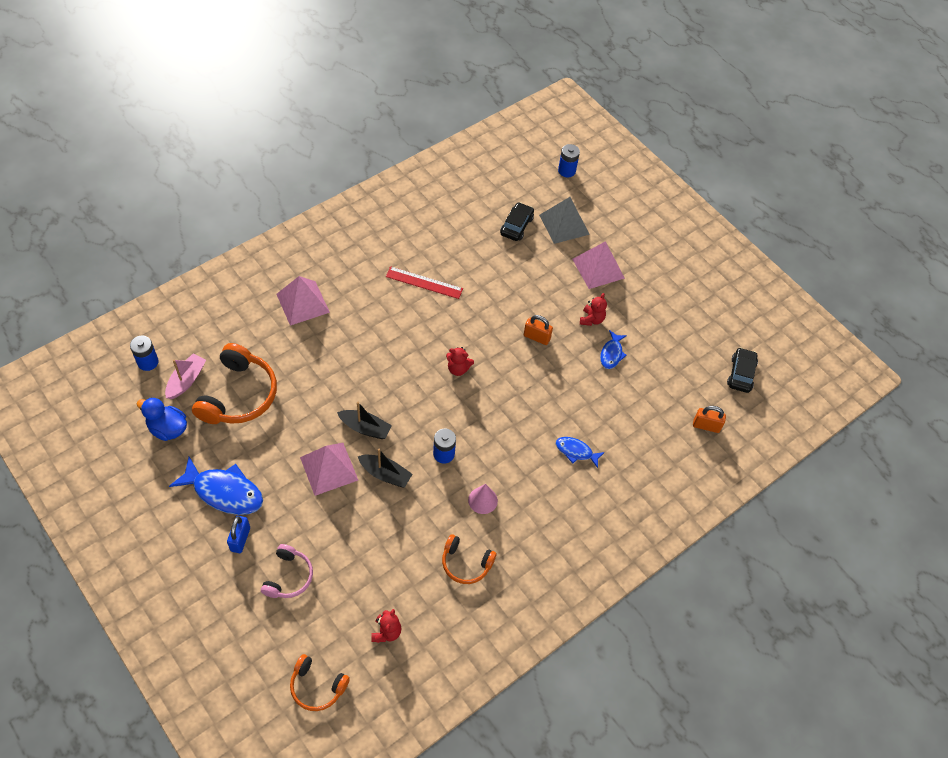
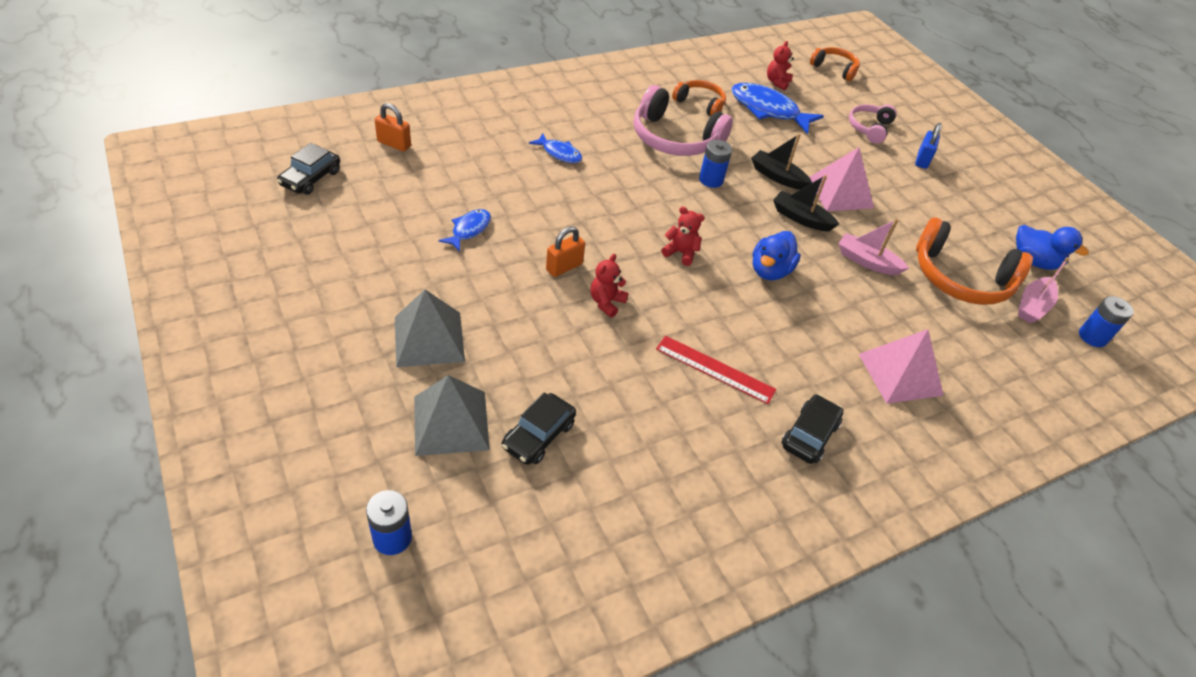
camera: 170 degrees left, 10 degrees down
blue fish [169,457,263,515] -> blue fish moved to [731,83,824,134]
orange headphones [192,343,277,424] -> orange headphones turned 90 degrees counterclockwise [916,217,1033,305]
pink cone [468,484,498,514] -> pink headphones [634,85,733,156]
orange padlock [524,315,553,345] -> orange padlock turned 75 degrees counterclockwise [546,226,585,277]
pink pyramid [572,241,625,289] -> grey pyramid [395,289,465,367]
red teddy bear [580,293,607,326] -> red teddy bear moved to [590,254,628,317]
none -> blue duck [752,231,801,280]
none -> black car [781,394,843,464]
none -> pink boat [839,219,909,275]

